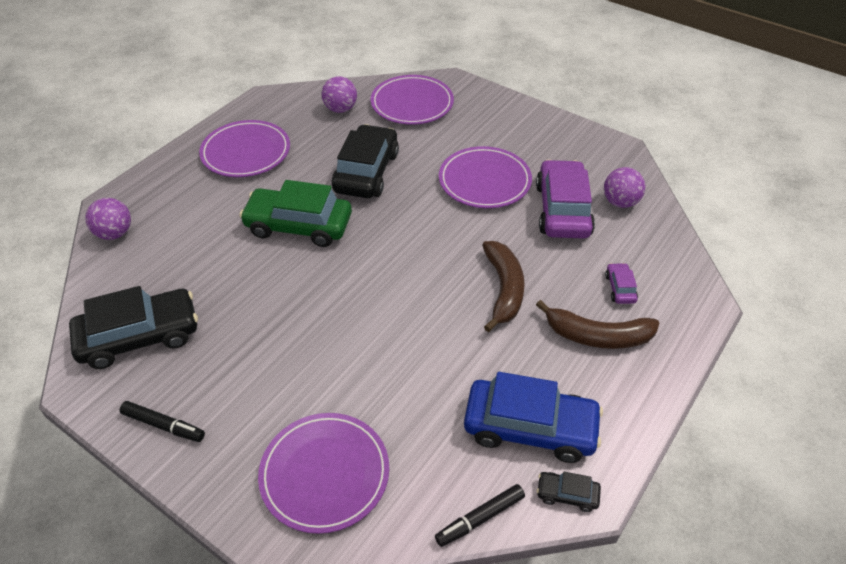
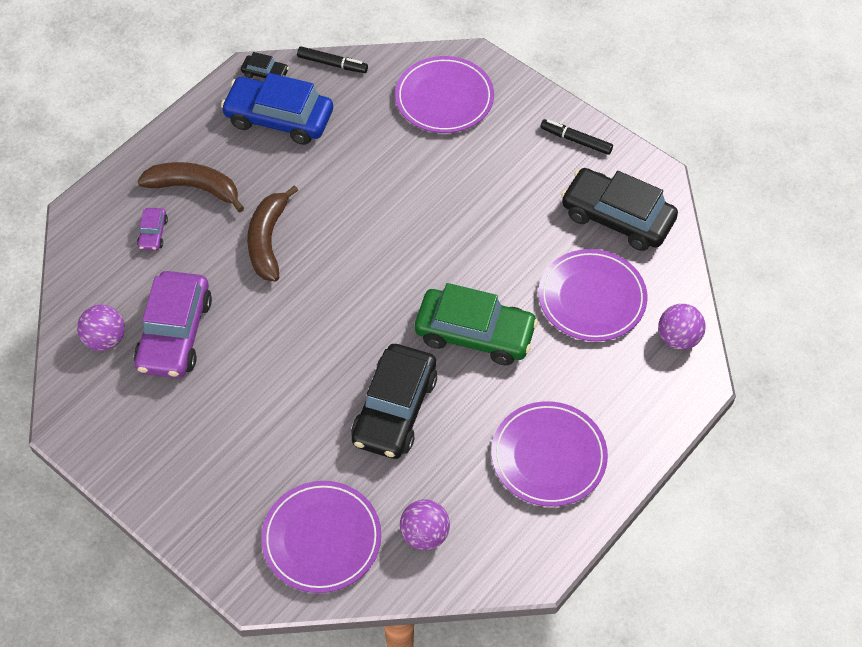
camera: 175 degrees left, 10 degrees up
black car [69,286,198,369] -> black car turned 45 degrees clockwise [561,168,678,251]
black marker [435,484,525,547] -> black marker turned 45 degrees clockwise [297,46,368,73]
purple plate [439,146,532,208] -> purple plate moved to [539,249,647,341]

